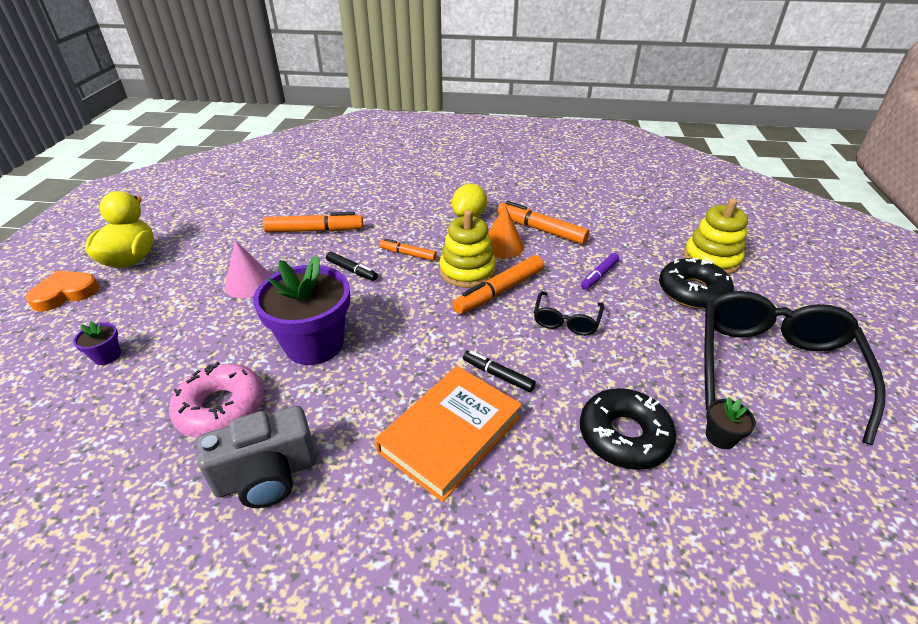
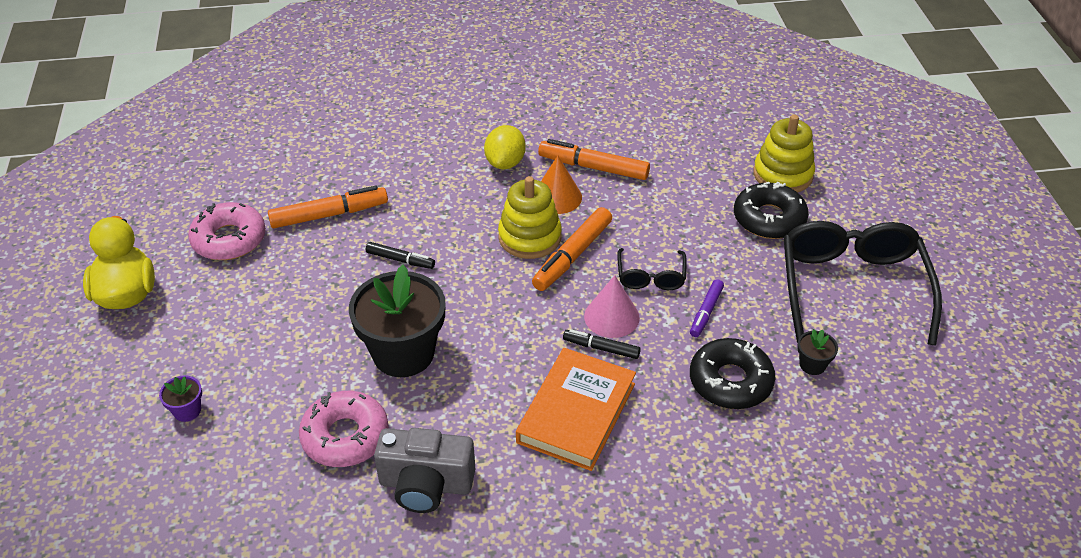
camera: 15 degrees left, 5 degrees up
orange heart [25,270,99,311] -> none
grey camera [197,406,317,508] -> grey camera turned 45 degrees clockwise [374,428,475,513]
pink cone [224,241,272,298] -> pink cone moved to [584,275,640,338]
purple flower pot [253,255,350,365] -> black flower pot [349,265,446,377]
orange marker [379,238,437,261] -> none
purple marker [581,253,619,290] -> purple marker moved to [690,279,724,337]
none -> pink donut [188,202,266,260]

